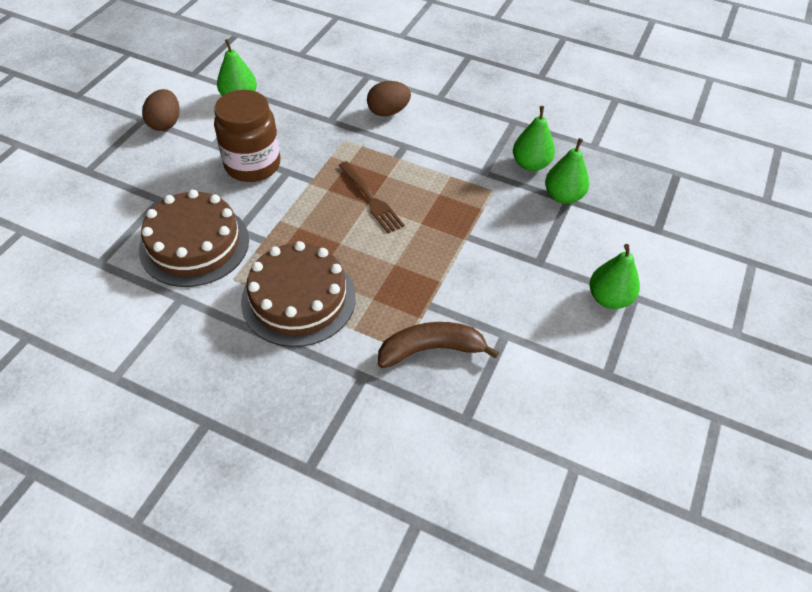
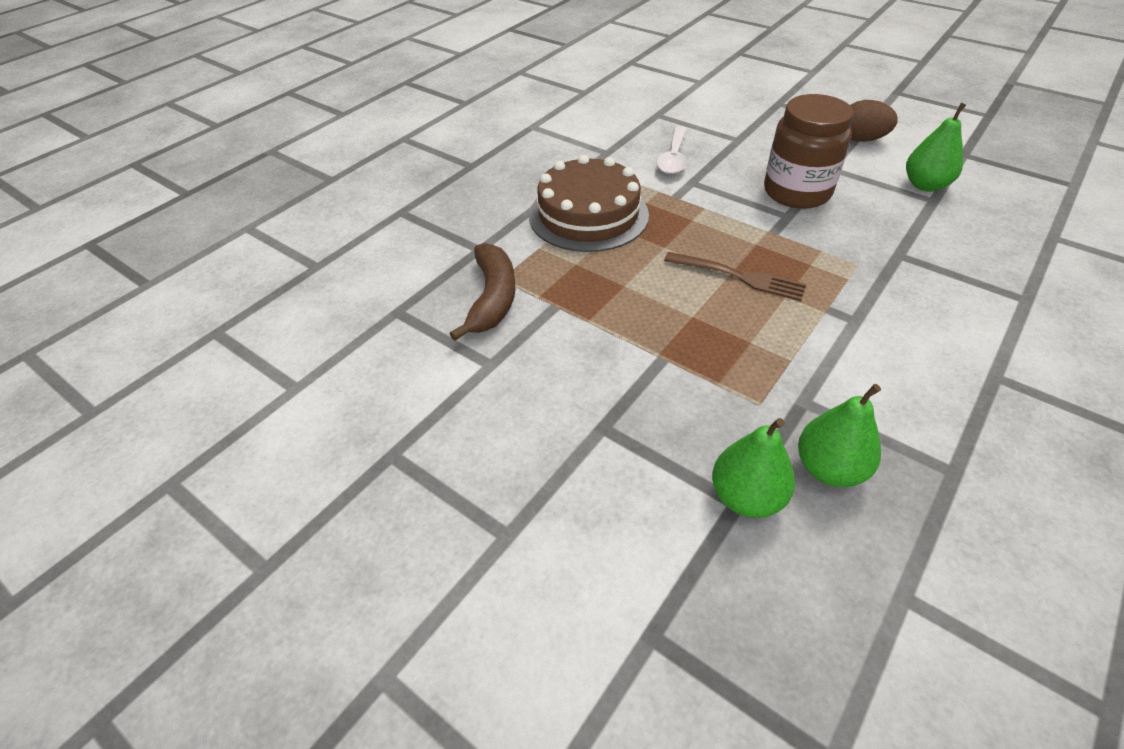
camera: 105 degrees right, 5 degrees down
brown cake [139,190,249,287] -> white spoon [657,126,687,174]
brown fork [339,161,405,233] -> brown fork turned 135 degrees counterclockwise [664,252,807,301]
brown egg [367,81,411,116] -> none
green pear [590,244,640,309] -> none

